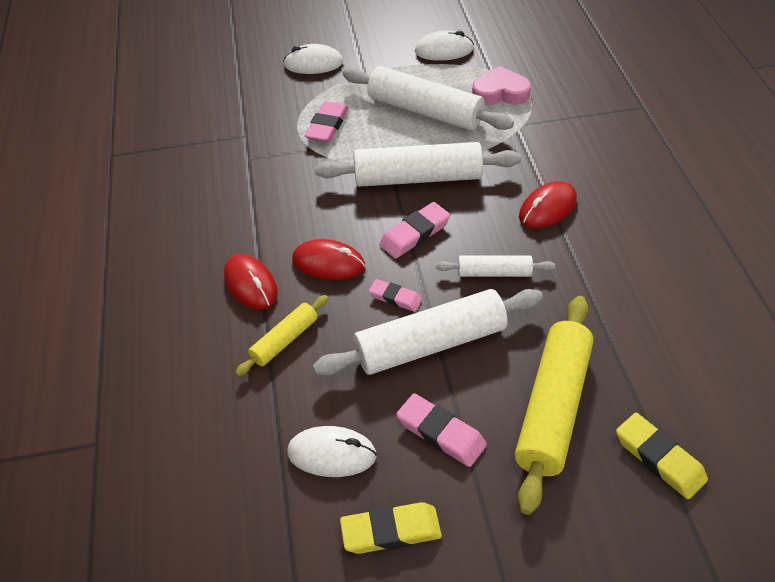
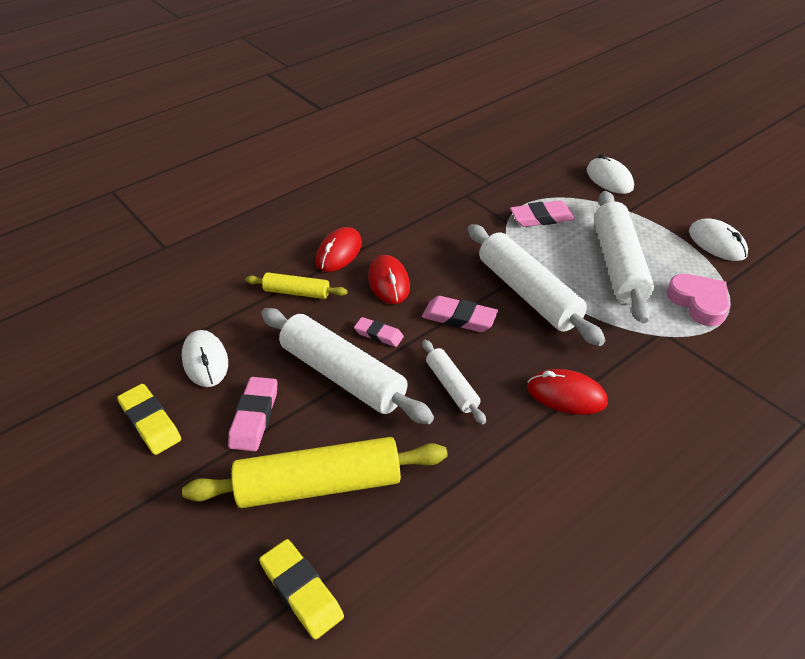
camera: 60 degrees right, 5 degrees down
pink eraser [369,279,422,312] -> pink eraser turned 60 degrees counterclockwise [354,317,404,347]
yellow eraser [616,413,708,499] -> yellow eraser turned 60 degrees counterclockwise [259,539,344,639]

